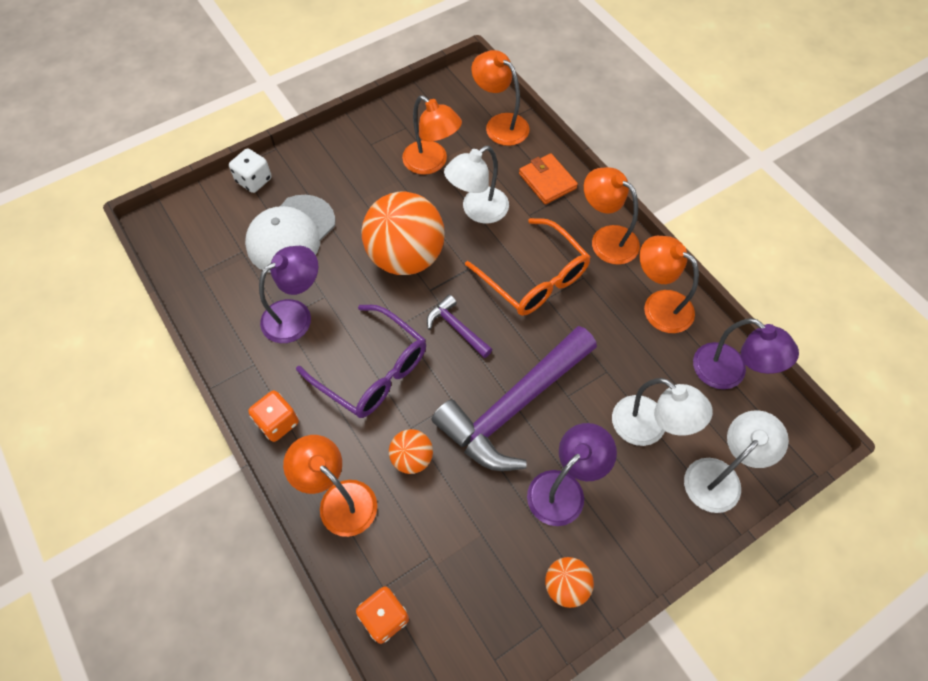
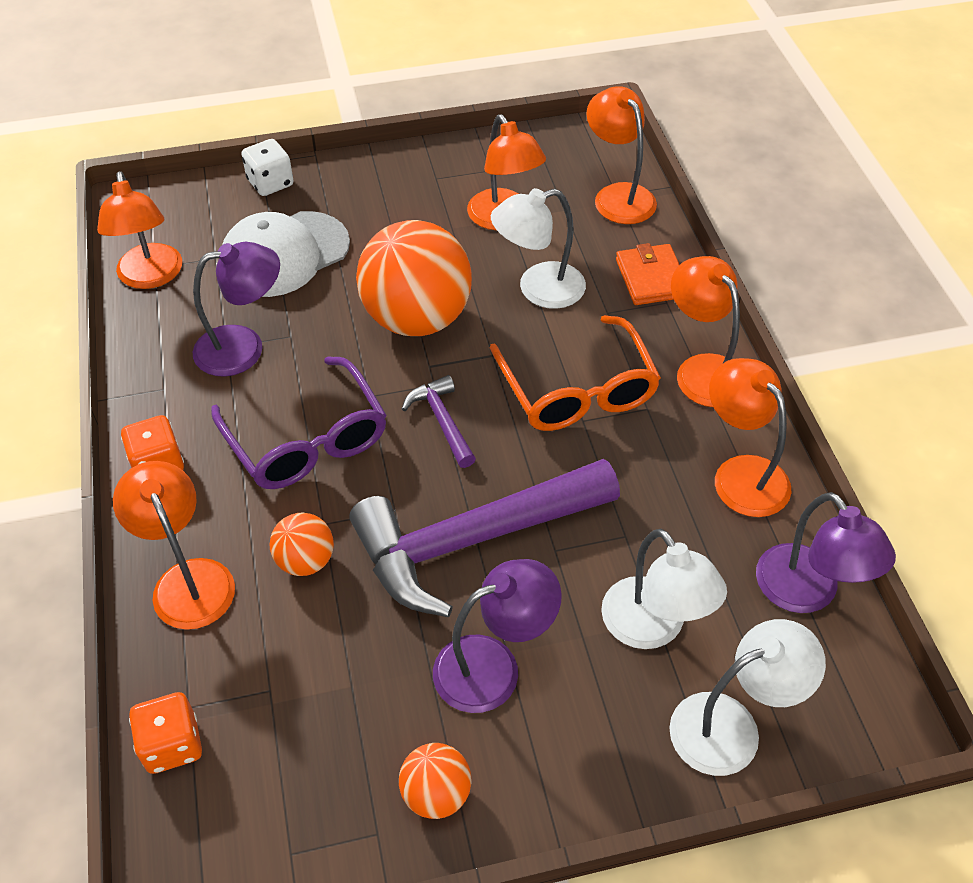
camera: 20 degrees right, 10 degrees down
none -> orange lamp [97,171,182,289]

